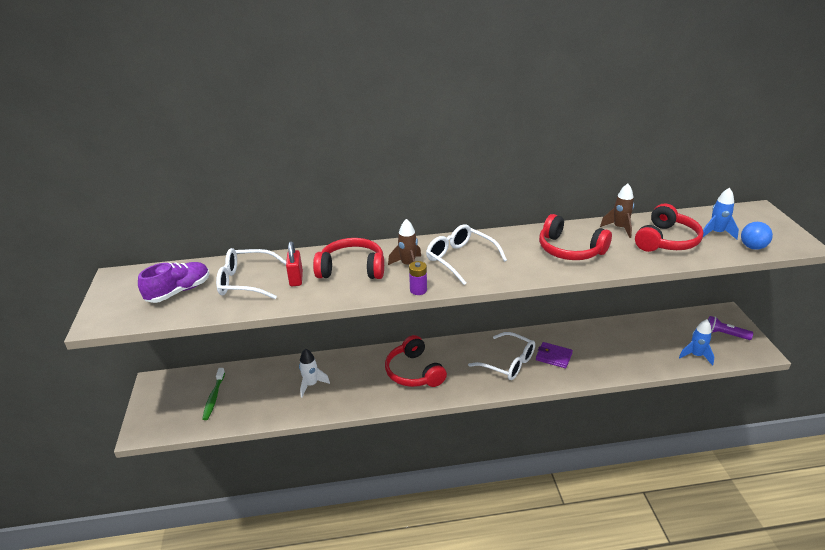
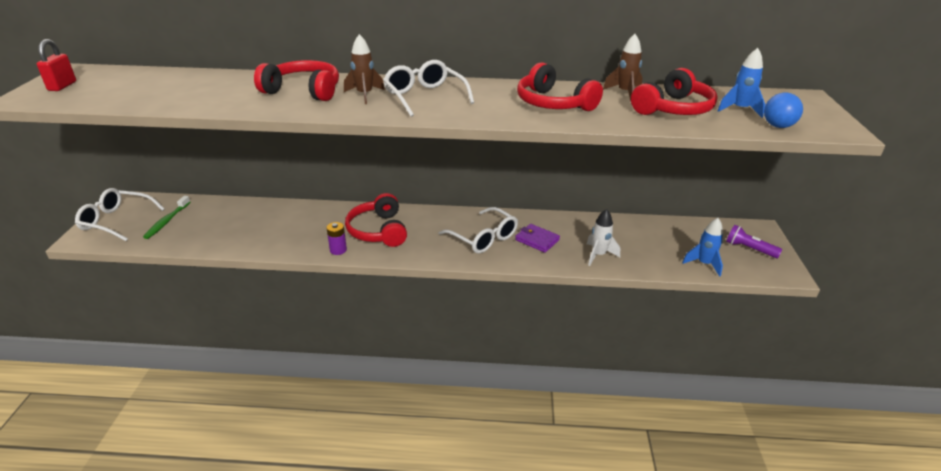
camera: 10 degrees right, 0 degrees up
purple shoe [138,262,210,303] -> none
white glasses [216,248,286,299] -> white glasses moved to [75,188,165,241]
red padlock [286,241,303,286] -> red padlock moved to [37,39,76,91]
white rocket [299,349,330,397] -> white rocket moved to [587,209,620,266]
purple battery [409,261,427,295] -> purple battery moved to [327,222,347,255]

